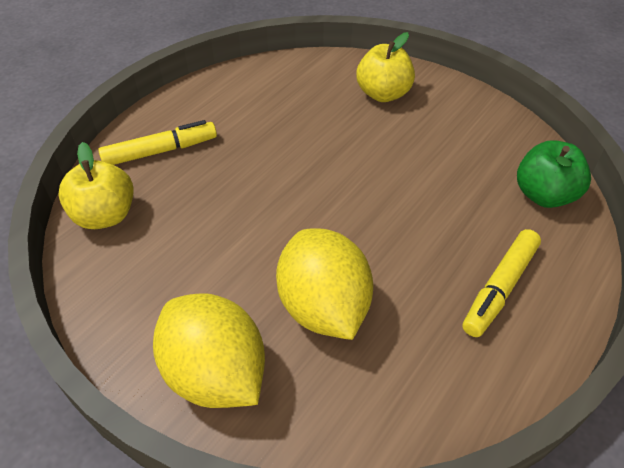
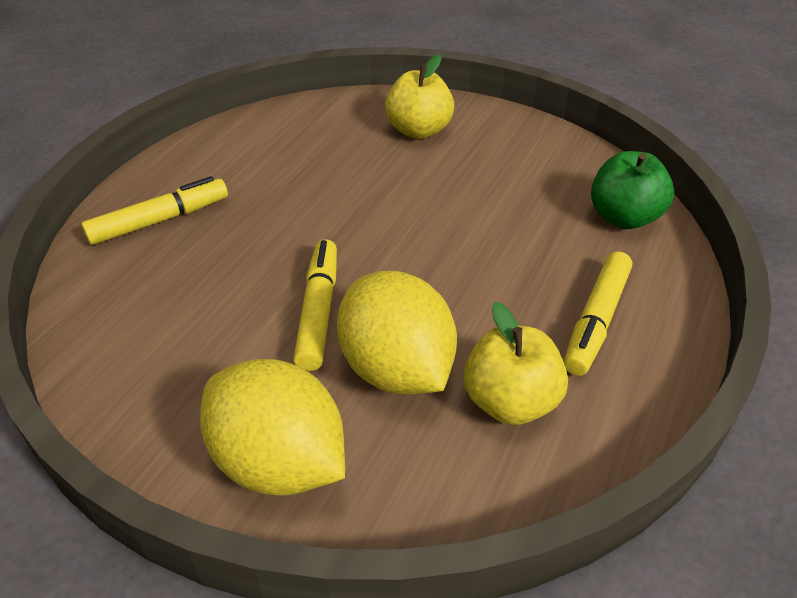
camera: 10 degrees left, 5 degrees down
yellow apple [58,142,134,229] -> yellow apple moved to [464,302,568,425]
none -> yellow marker [293,239,337,371]

